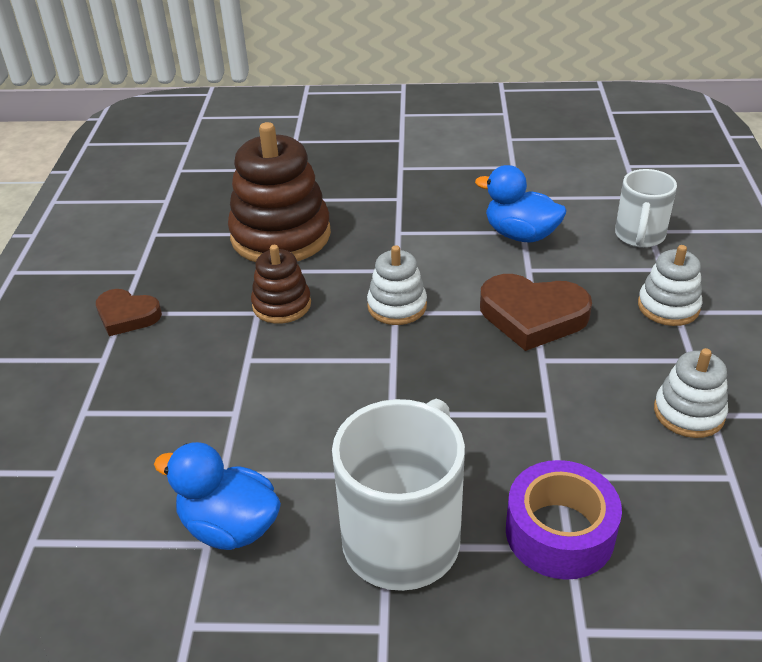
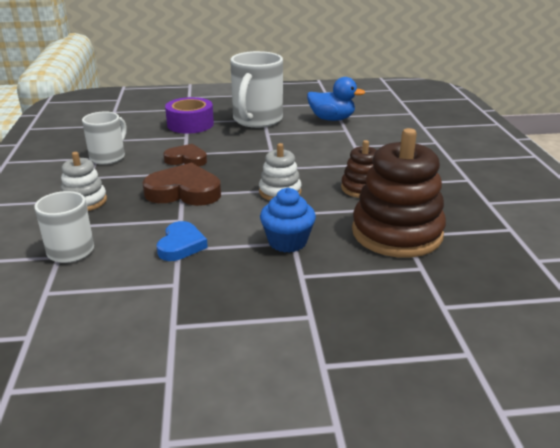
camera: 170 degrees right, 10 degrees down
brown heart [96,289,162,336] -> brown heart moved to [163,144,207,166]
blue duck [475,165,566,242] -> blue heart [157,221,208,261]
white stacking toy [654,348,728,438] -> white mug [82,111,127,165]
none -> blue cupcake [260,188,316,253]

